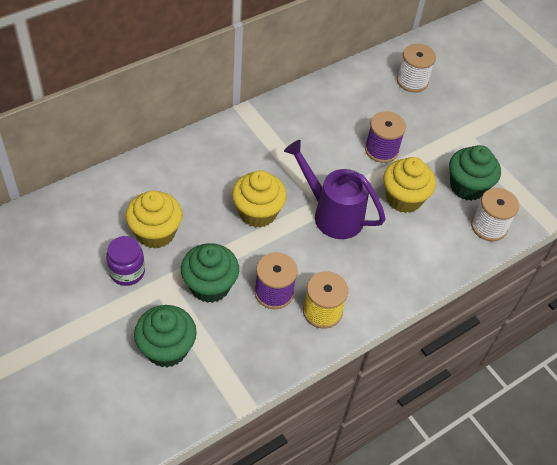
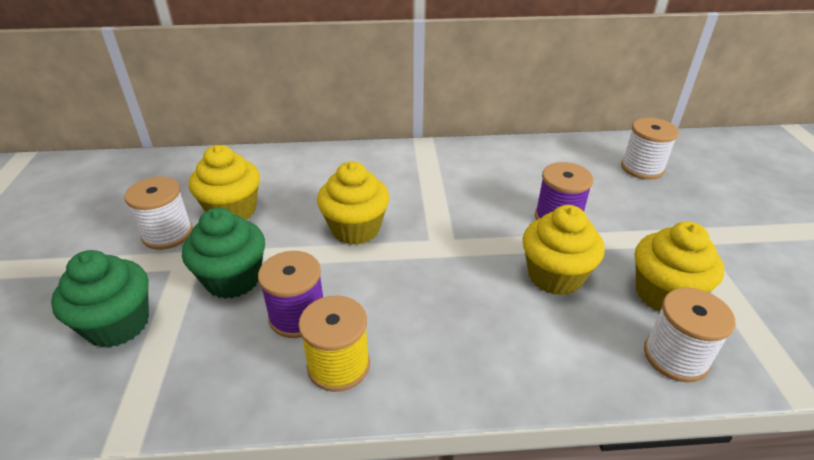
camera: 35 degrees right, 15 degrees down
purple jar [106,236,145,286] -> white spool [124,177,193,250]
purple watering can [284,140,386,239] -> none
green cupcake [449,145,501,201] -> yellow cupcake [635,222,724,311]

